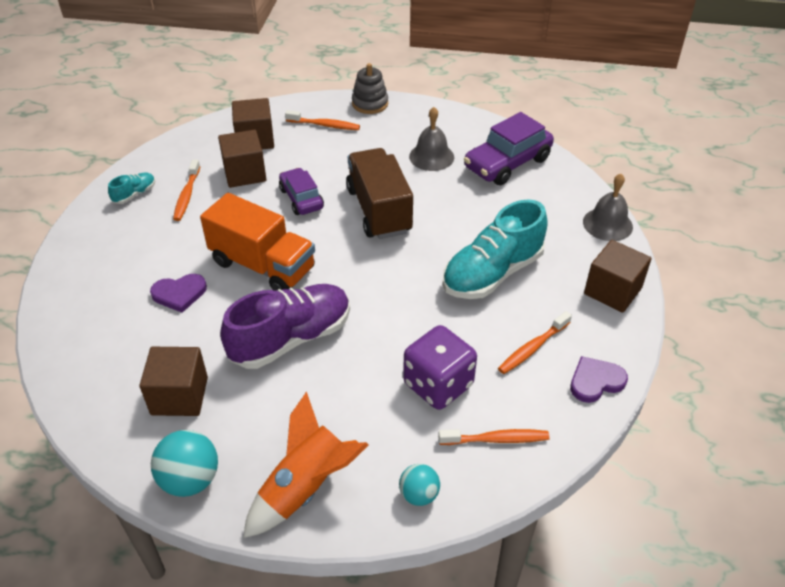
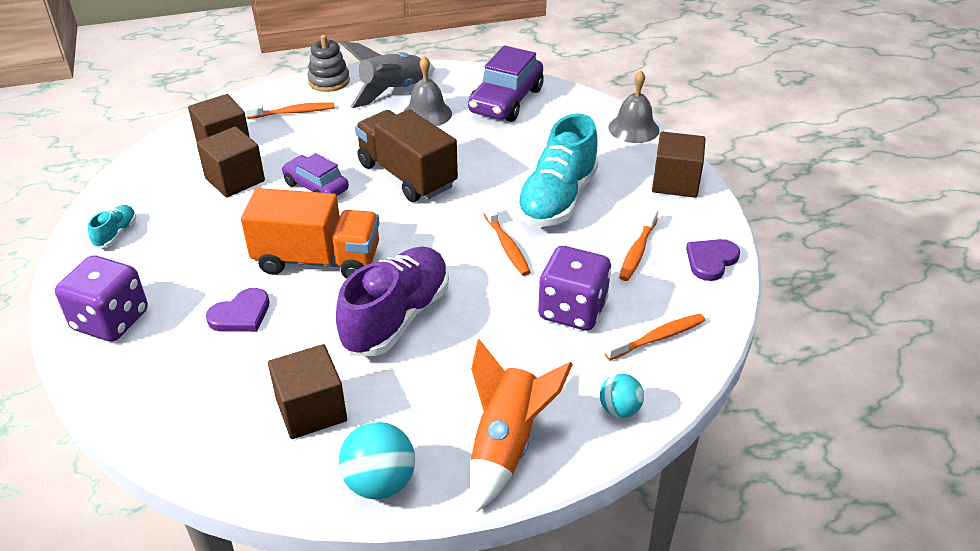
camera: 25 degrees left, 5 degrees down
orange toothbrush [173,159,200,221] -> orange toothbrush moved to [483,203,531,276]
none -> purple dice [55,256,148,342]
none -> grey rocket [340,41,435,108]

